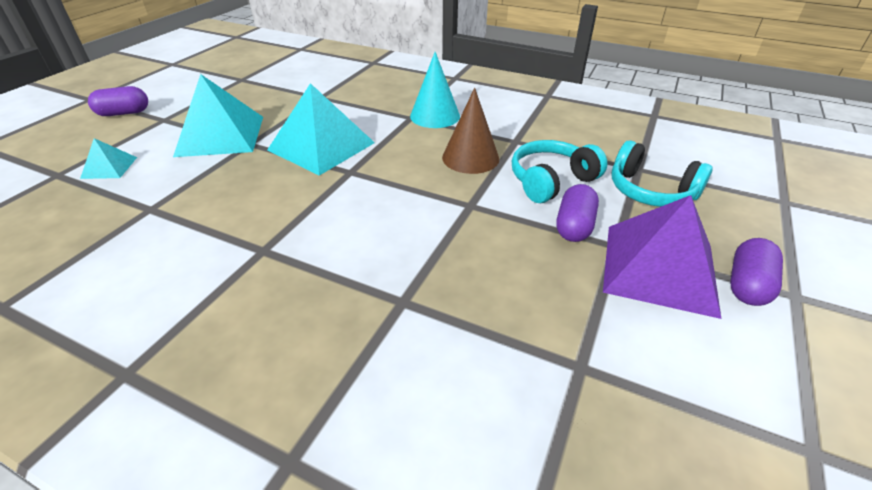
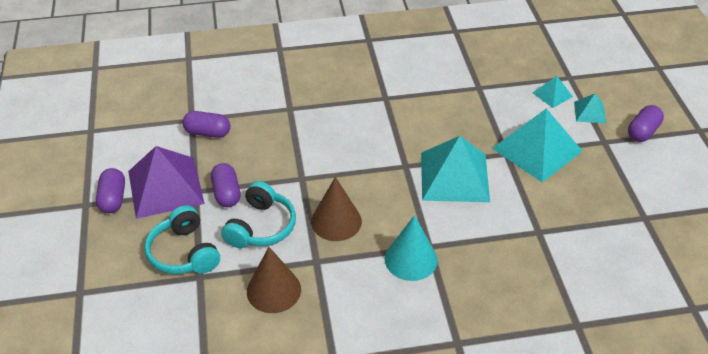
camera: 145 degrees right, 5 degrees up
turquoise headphones [612,140,713,207] -> turquoise headphones turned 120 degrees counterclockwise [144,205,220,274]
none -> purple capsule [182,111,230,138]
none -> brown cone [247,247,301,313]
none -> turquoise pyramid [574,94,606,124]

